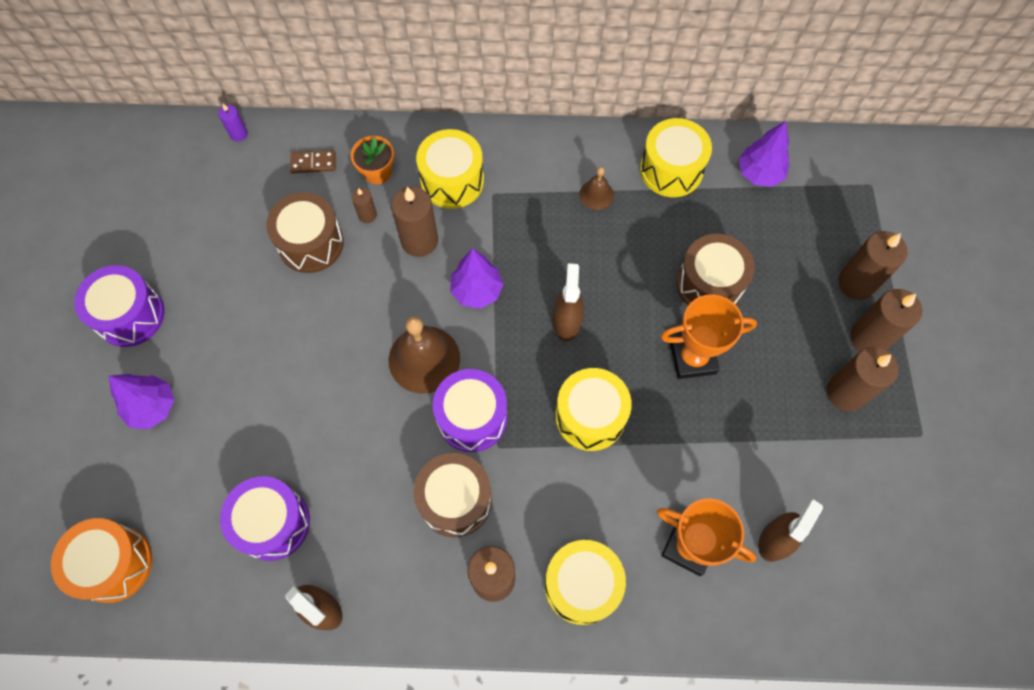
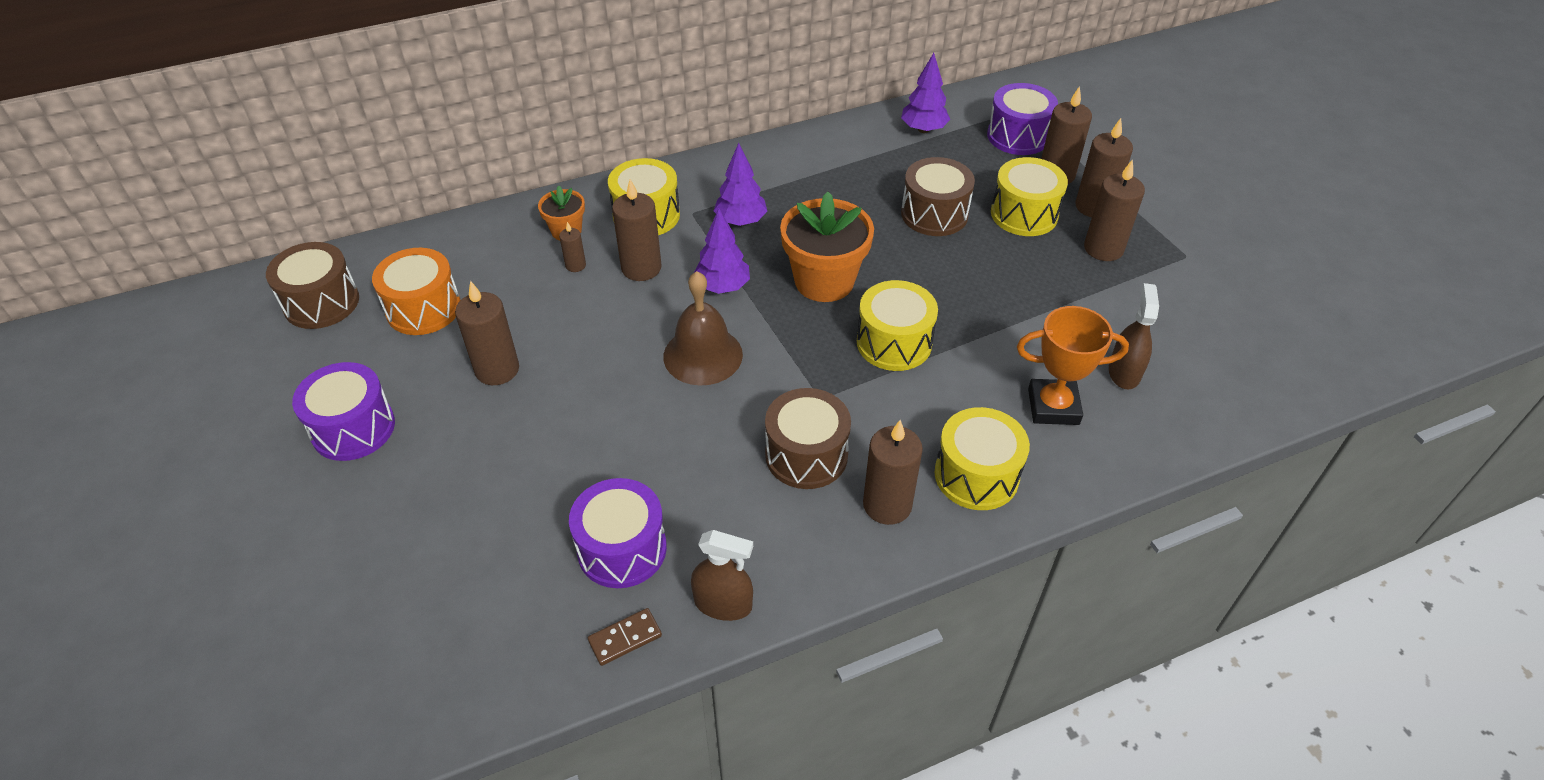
camera: 25 degrees left, 20 degrees down
orange drum [51,518,152,603] -> orange drum moved to [372,248,461,335]
purple tree [109,374,174,429] -> purple tree moved to [714,143,767,226]
purple candle [218,104,248,142] -> none
brown drum [266,192,344,273] -> brown drum moved to [266,242,359,329]
brown domino [290,150,335,174] -> brown domino moved to [588,608,662,666]
purple drum [433,369,507,452] -> purple drum moved to [987,83,1058,155]
brown spray bottle [553,263,584,341] -> orange flower pot [780,192,874,302]
brown bell [579,167,614,210] -> none
yellow drum [640,118,712,197] -> yellow drum moved to [991,157,1068,236]
orange trophy [661,295,757,379] -> none
none -> brown candle [455,281,519,385]

